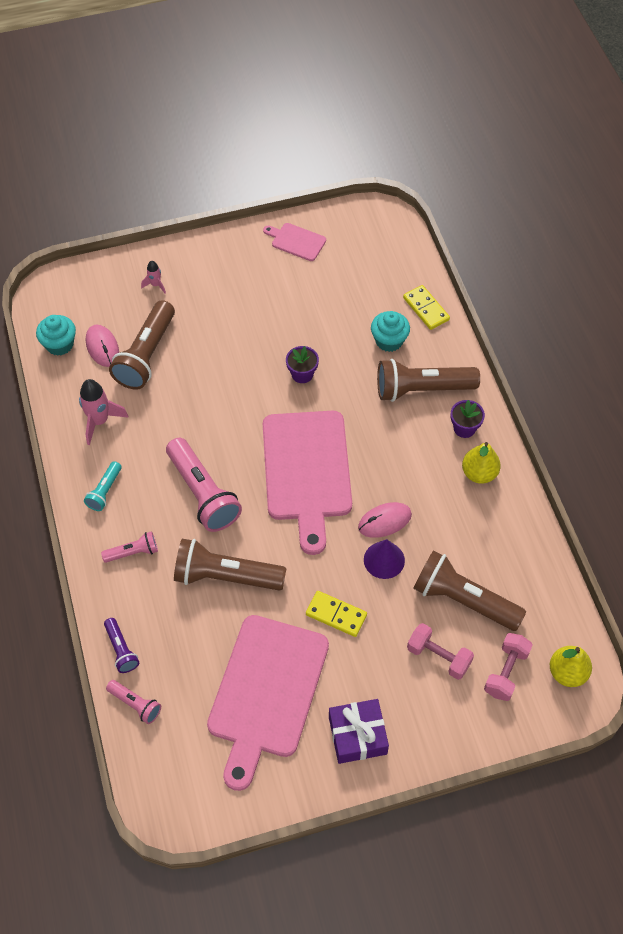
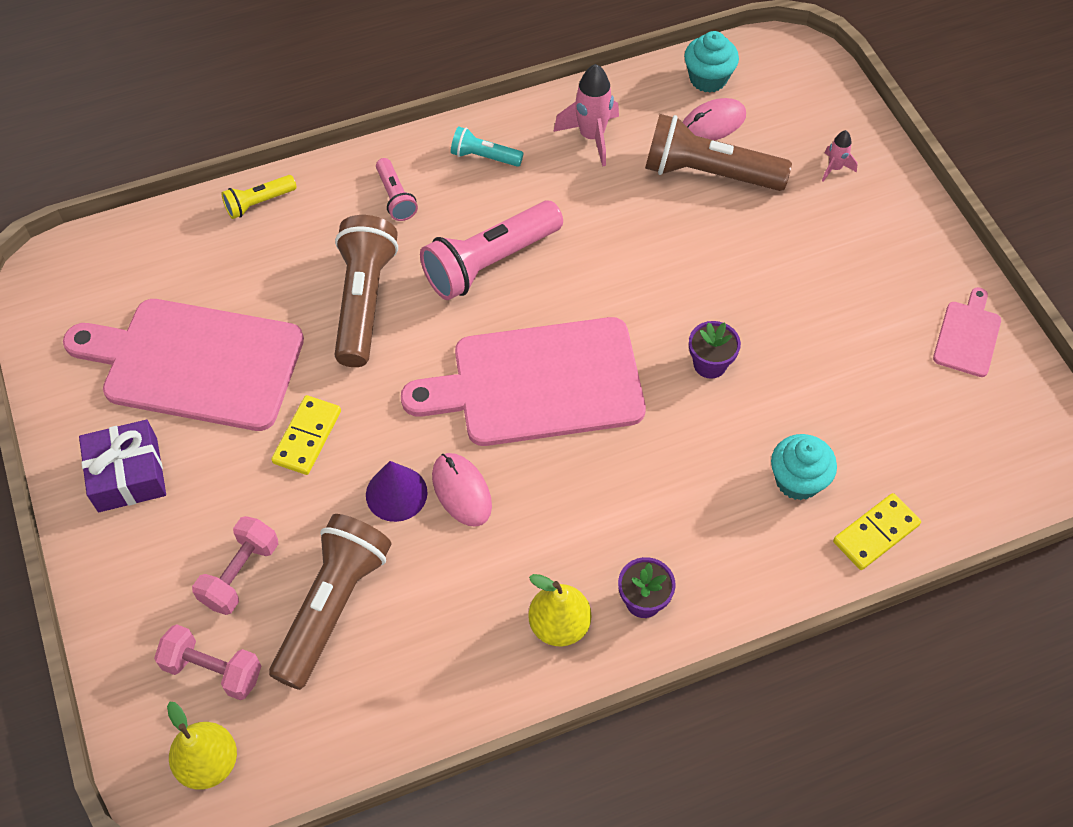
camera: 85 degrees right, 0 degrees up
purple flashlight [104,618,139,673] -> yellow flashlight [222,175,297,219]
pink flashlight [106,680,161,724] -> none
brown flashlight [377,359,480,402] -> none

